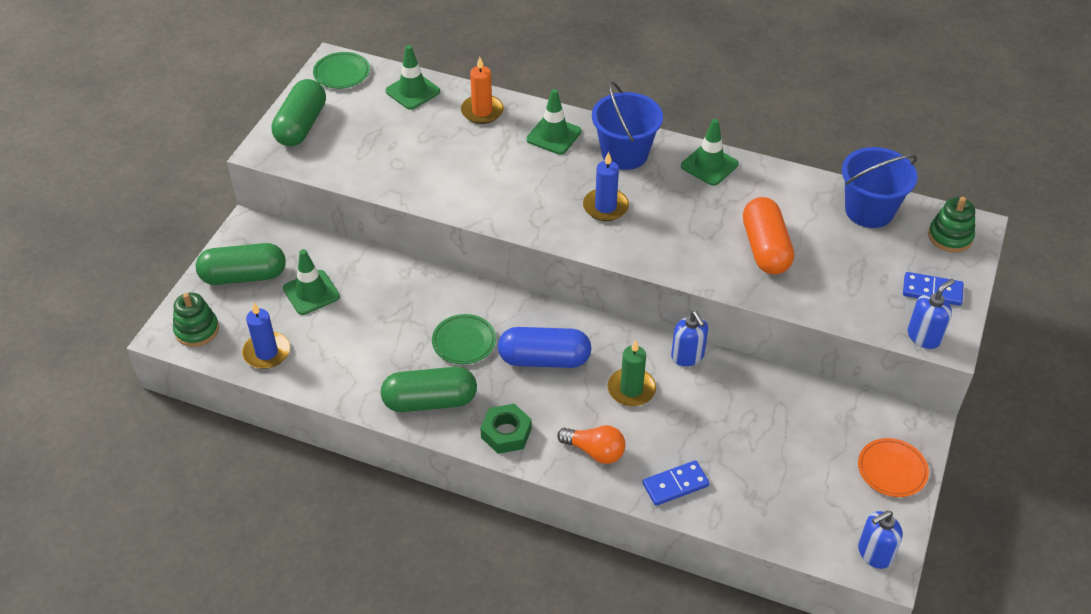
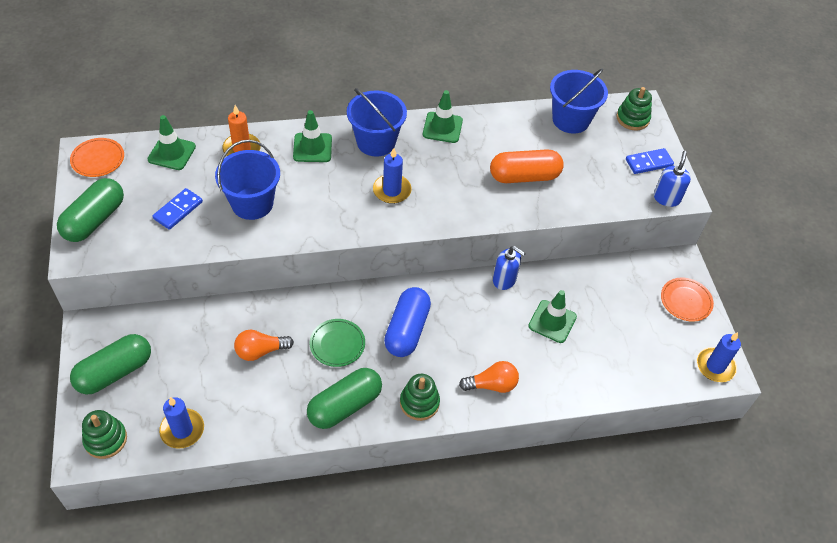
camera: 35 degrees left, 5 degrees up
green capsule [271,79,326,146] -> green capsule turned 45 degrees clockwise [57,178,124,242]
green traffic cone [283,249,340,315] -> green traffic cone moved to [528,290,577,343]
green plate [313,52,370,89] -> orange plate [70,138,124,177]
green nut [480,404,532,454] -> green stacking toy [400,374,440,421]
blue capsule [498,327,591,368] -> blue capsule turned 45 degrees counterclockwise [384,287,431,357]
green candle [607,340,656,406] -> none
blue domino [643,460,709,506] -> blue domino moved to [152,188,203,230]
orange capsule [743,197,794,274] -> orange capsule turned 60 degrees counterclockwise [490,149,564,183]
blue soap dispenser [858,510,902,569] -> blue candle [697,332,741,382]
none -> blue bucket [215,140,280,220]
none -> orange light bulb [234,330,294,361]

